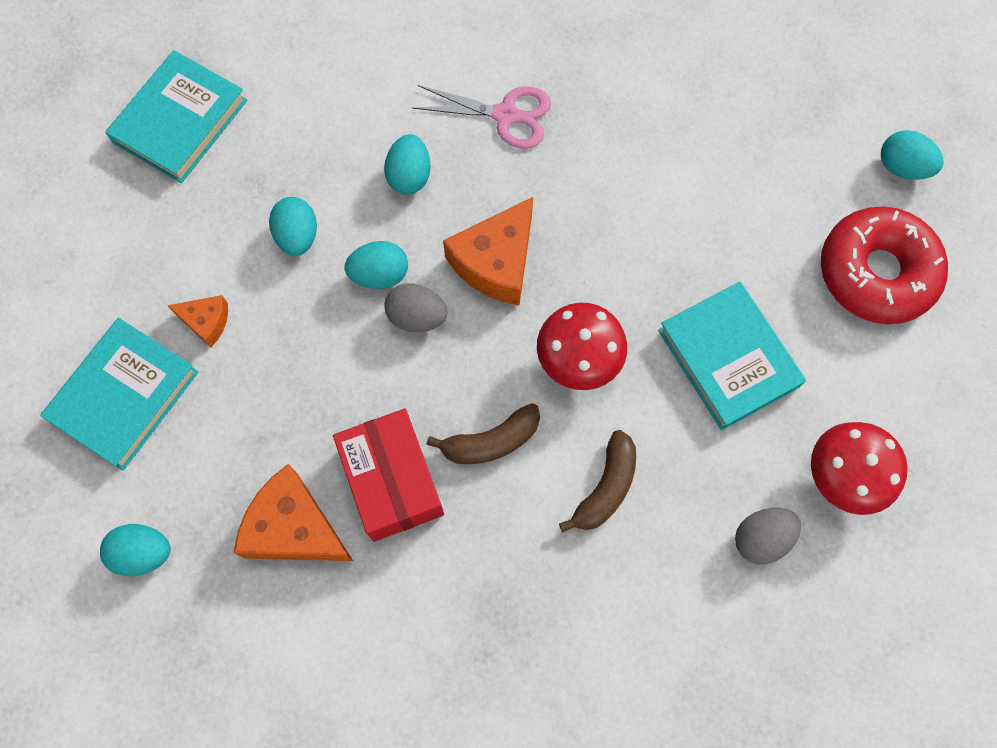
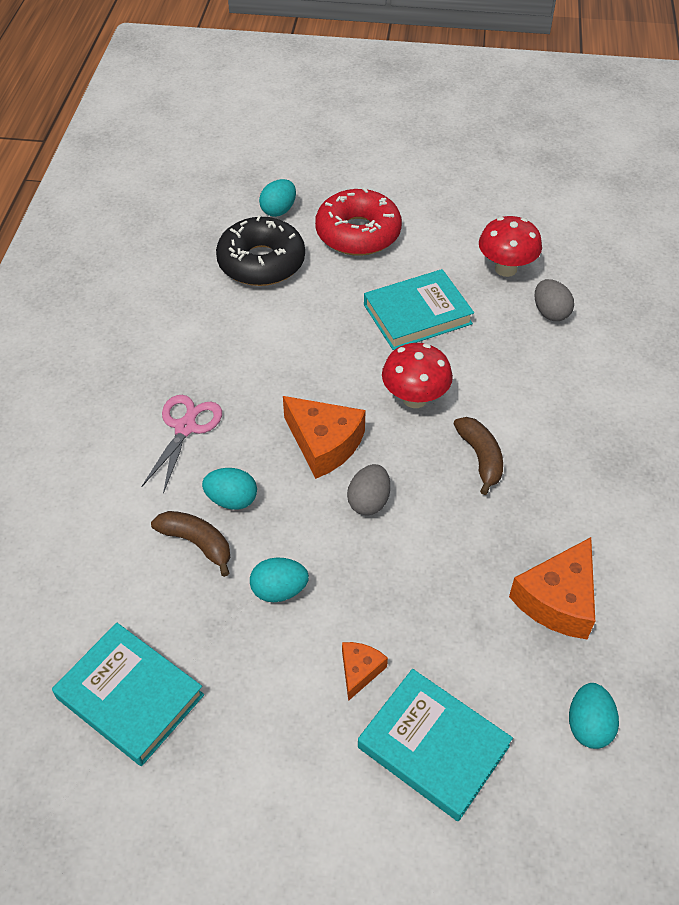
camera: 85 degrees left, 20 degrees down
red box [333,409,444,542] -> none
turquoise egg [344,241,408,289] -> none
brown banana [559,430,636,533] -> brown banana moved to [151,511,230,577]
none -> black donut [216,215,305,286]

